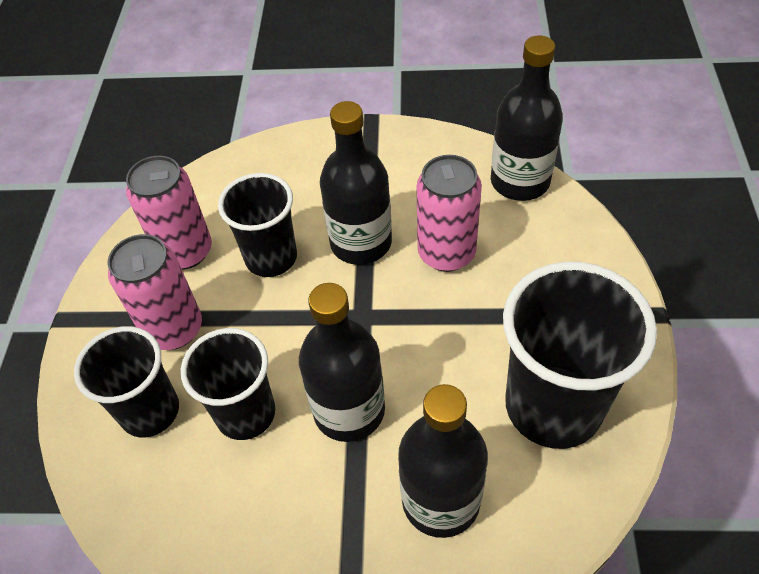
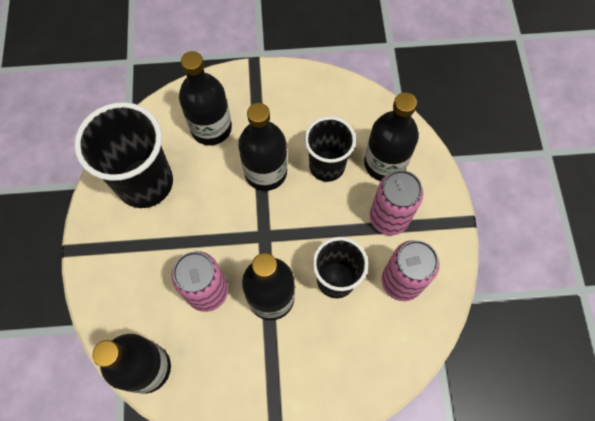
camera: 170 degrees right, 15 degrees up
black cup [74,326,179,438] -> black bottle [364,92,419,181]

